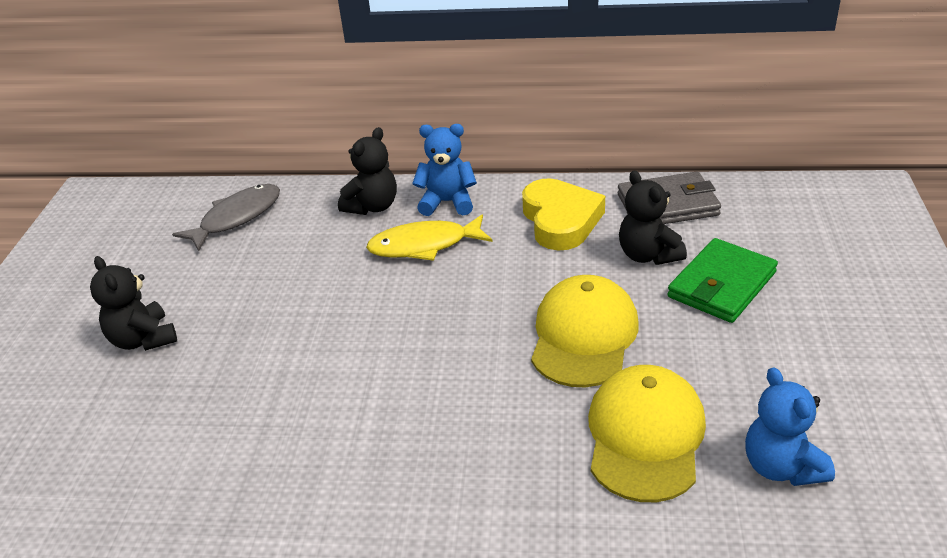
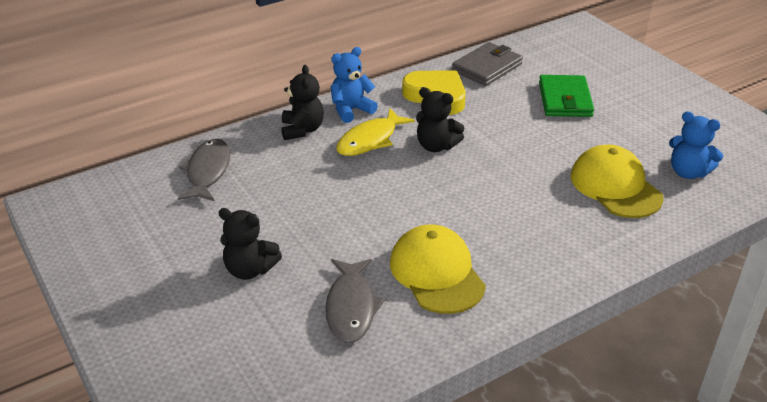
camera: 40 degrees left, 0 degrees up
yellow cap [531,275,639,387] -> yellow cap moved to [390,225,486,314]
black teddy bear [619,171,687,265] -> black teddy bear moved to [416,87,464,152]
none -> grey fish [326,259,385,343]

